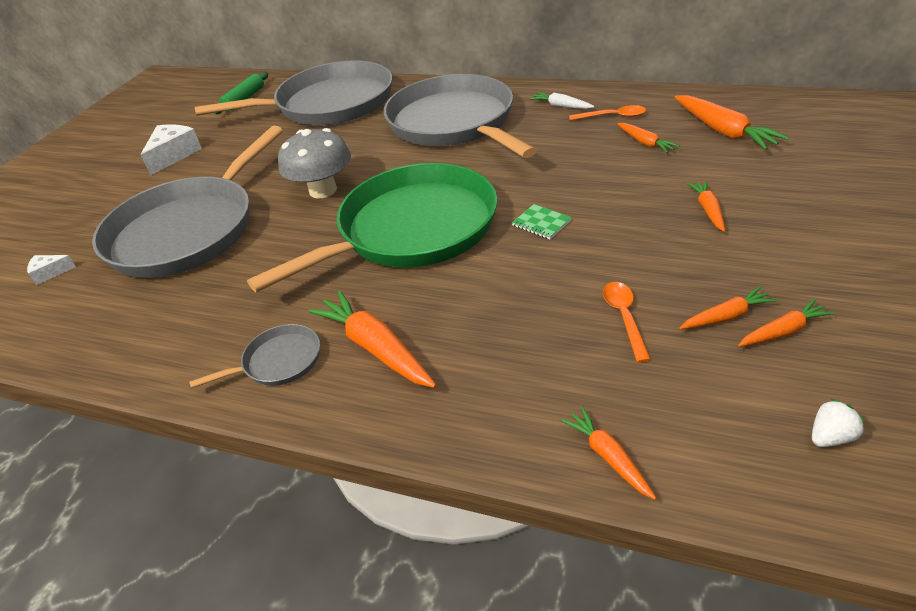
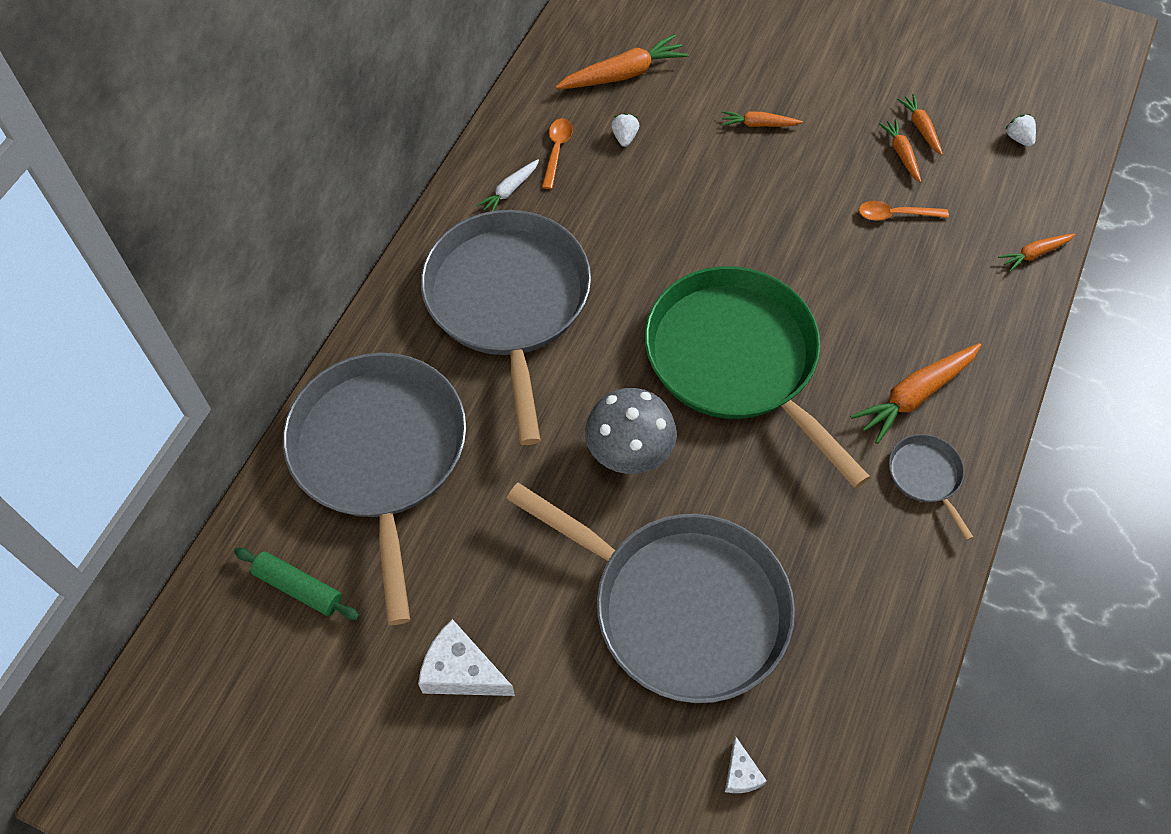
camera: 90 degrees left, 20 degrees up
grey pan [384,74,537,158] -> grey pan turned 105 degrees clockwise [421,210,591,445]
green notebook [512,204,572,239] -> none
orange carrot [617,123,680,153] -> white strawberry [611,113,639,147]

